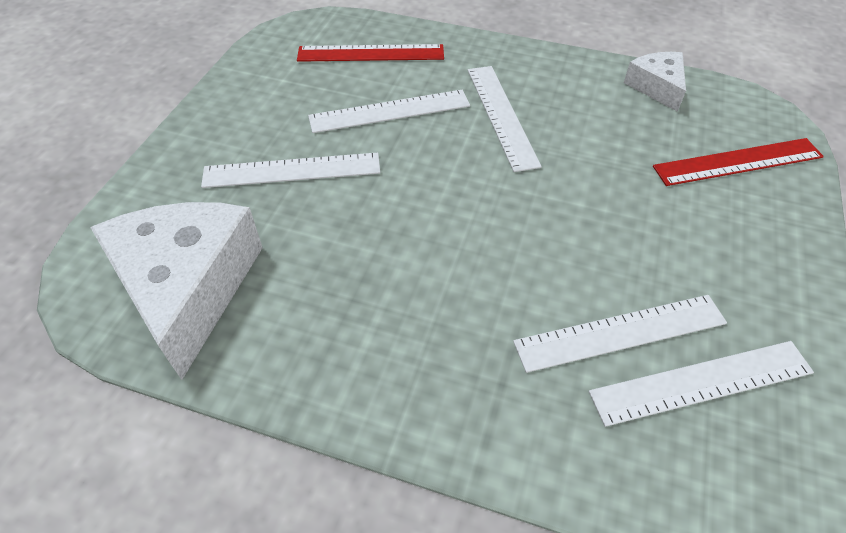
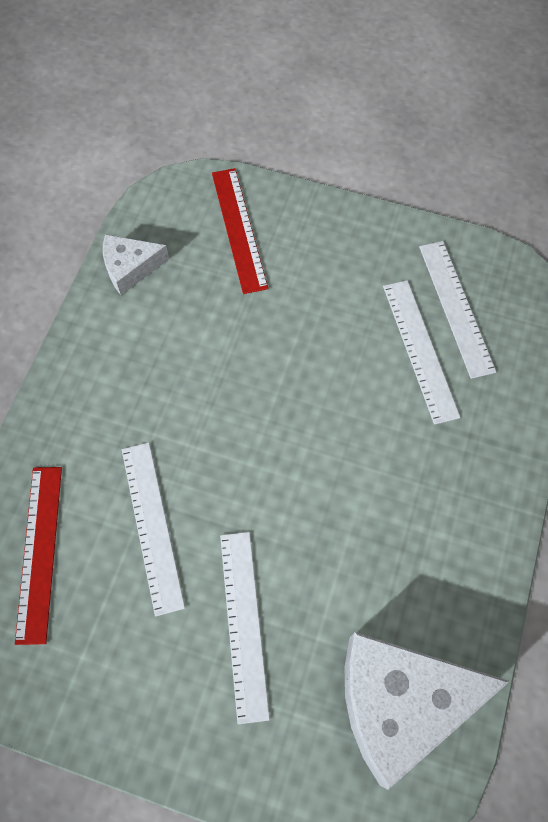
camera: 90 degrees left, 15 degrees up
white ruler [468,66,542,172] -> none

